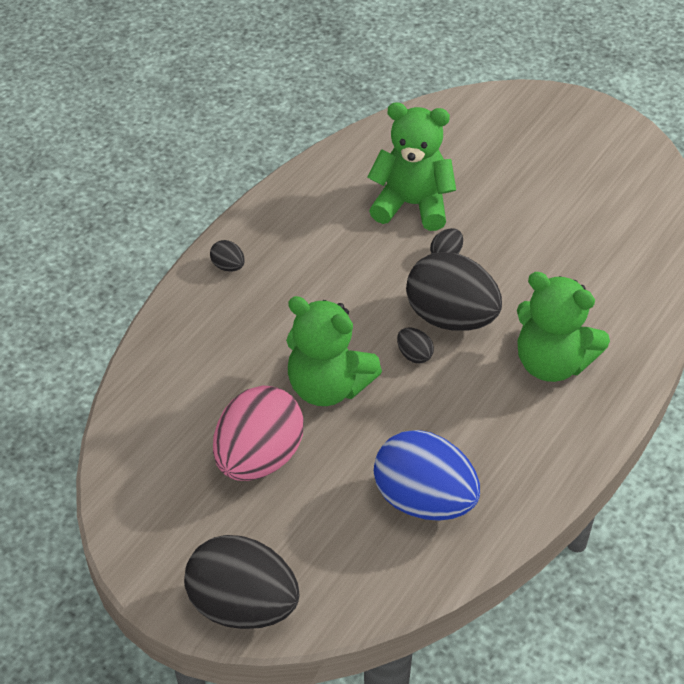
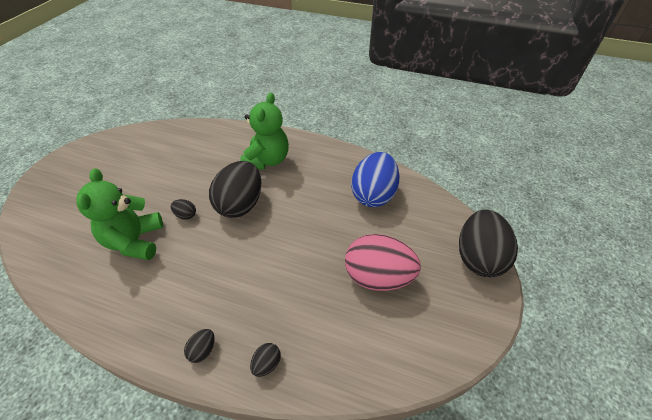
camera: 105 degrees left, 0 degrees up
green teddy bear [286,296,382,406] -> none
black egg [397,328,434,364] -> black egg moved to [250,343,281,377]

